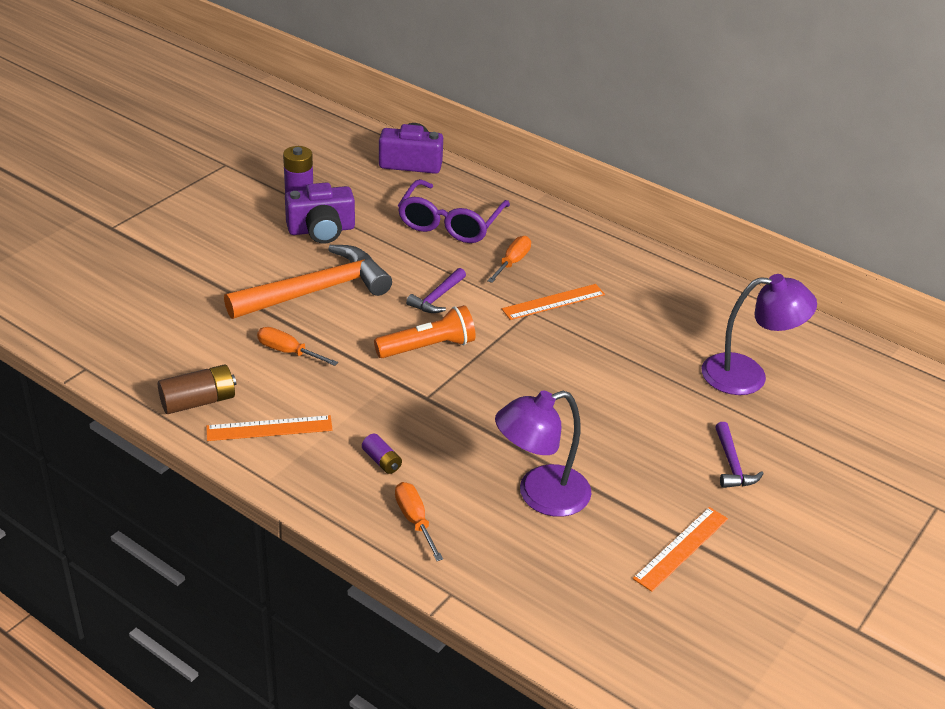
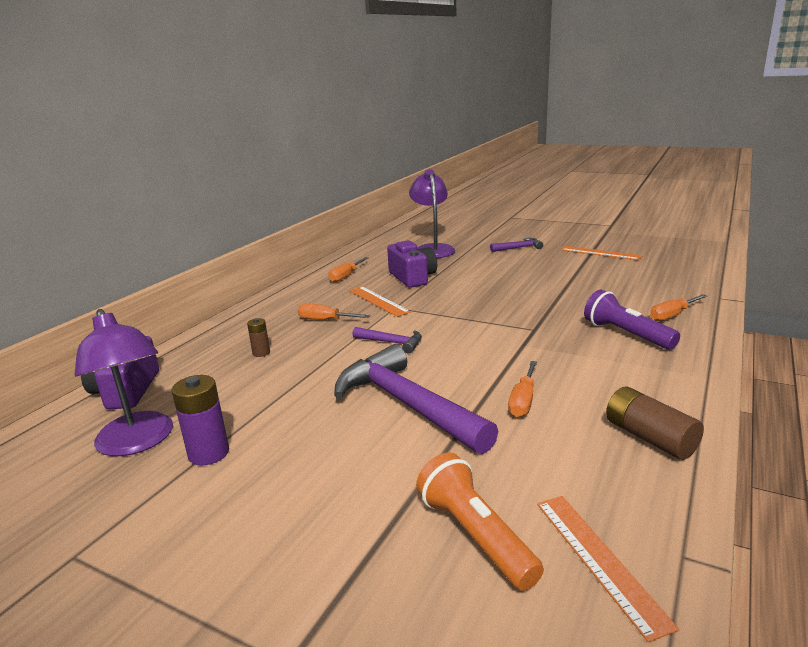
camera: 95 degrees left, 15 degrees down
orange ruler [206,415,333,441] -> orange ruler moved to [537,496,679,642]
orange hammer [224,245,392,319] -> purple hammer [334,344,499,454]
purple camera [285,182,355,243] -> purple camera moved to [387,240,437,288]
purple battery [362,434,402,474] -> purple flashlight [584,290,680,350]
orange flashlight [374,305,476,358] -> orange flashlight moved to [416,452,544,591]
purple glasses [398,179,510,243] -> brown battery [247,318,270,357]
purple lamp [495,391,592,517] -> purple lamp moved to [74,309,173,456]
none -> orange screwdriver [329,257,368,282]

